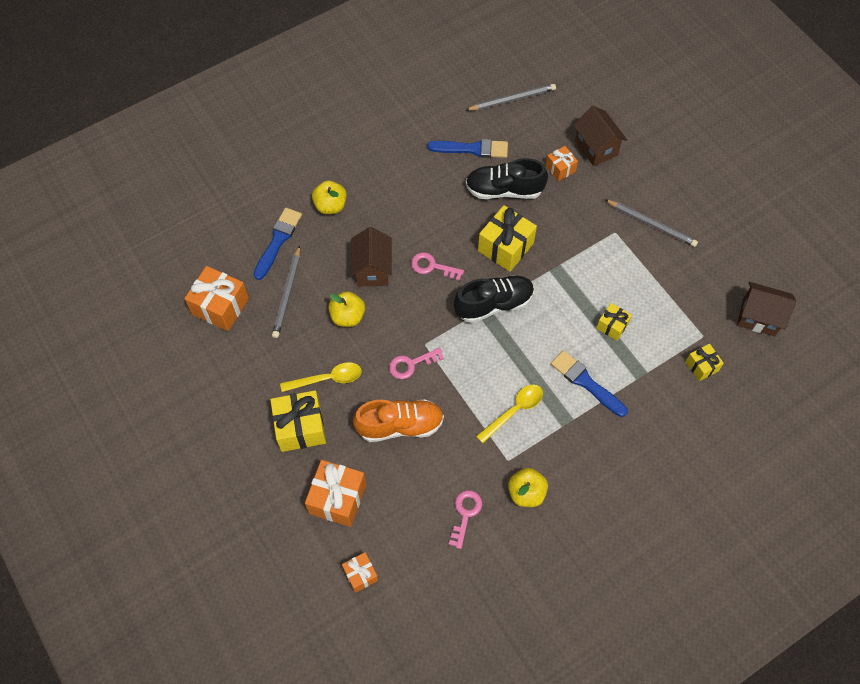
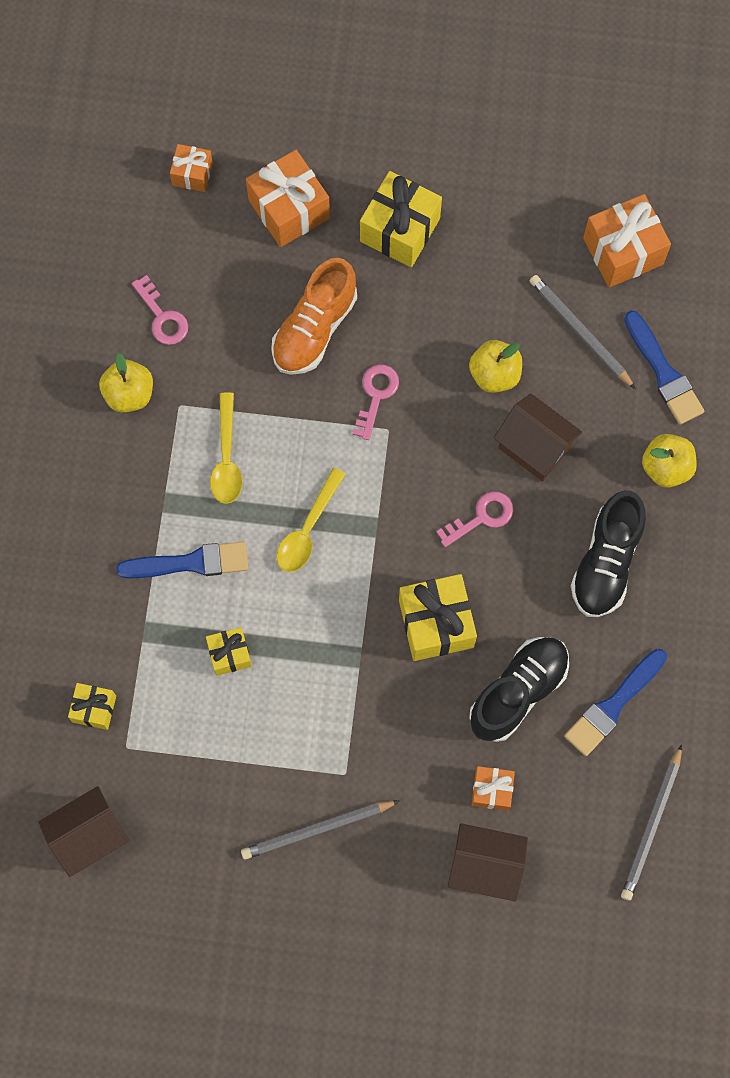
camera: 130 degrees right, 10 degrees up
yellow spoon [280,362,362,392] -> yellow spoon moved to [277,468,346,572]
black shoe [454,275,534,323] -> black shoe moved to [571,490,646,617]

